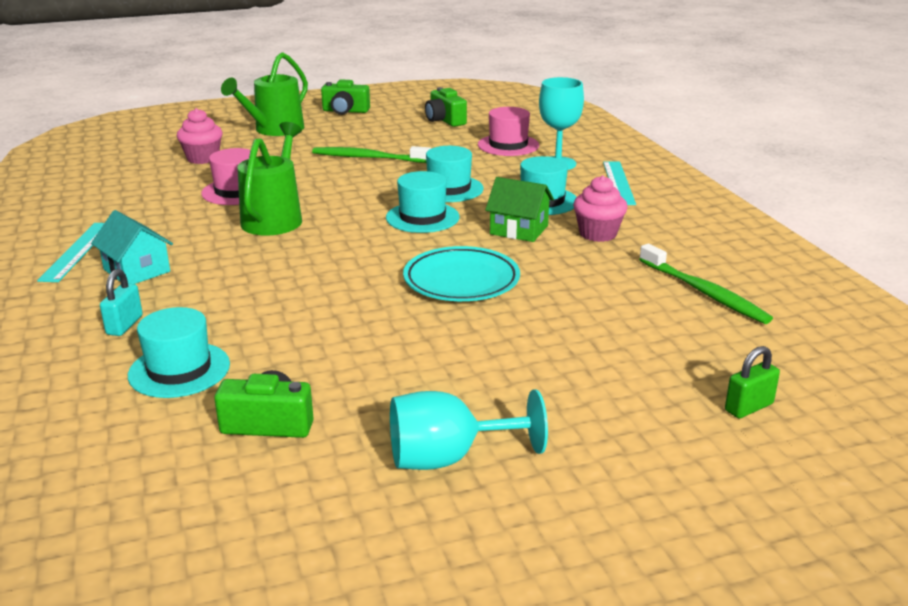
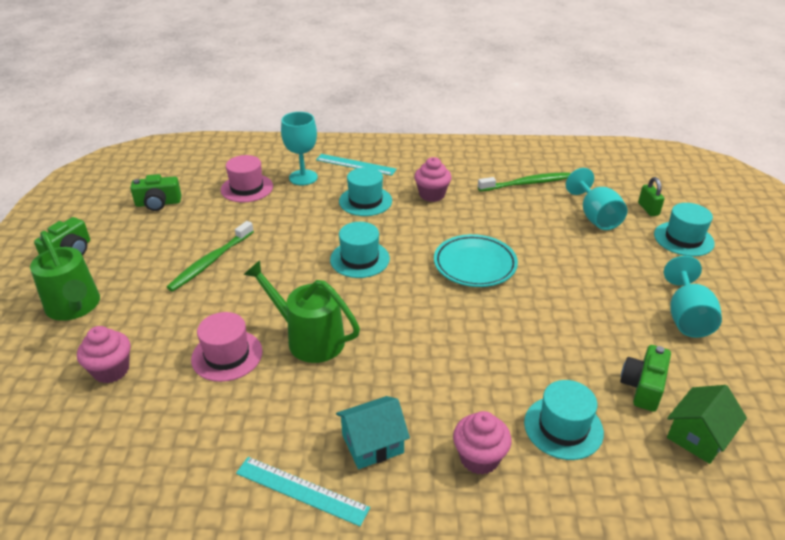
camera: 70 degrees left, 10 degrees up
turquoise padlock [100,269,143,336] -> pink cupcake [453,411,511,475]
turquoise hat [426,146,484,202] -> turquoise hat moved to [654,203,715,257]
green house [485,177,554,242] -> green house moved to [667,385,747,464]
none -> turquoise goblet [566,168,628,230]

